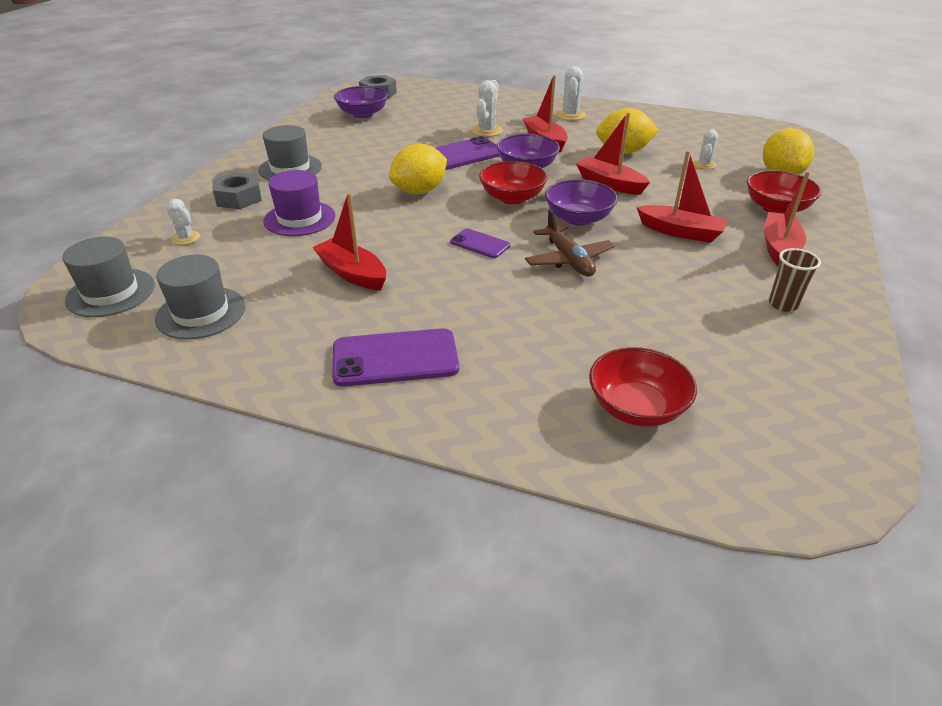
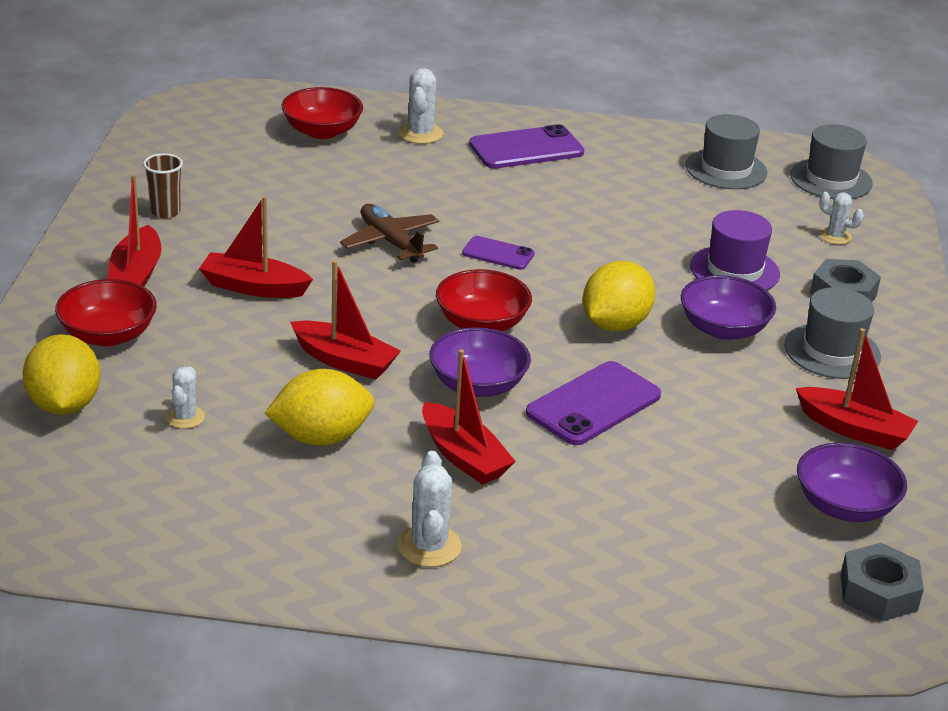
camera: 165 degrees right, 5 degrees down
red boat [312,193,386,290] -> red boat moved to [796,328,918,450]
white cactus [471,80,503,137] -> white cactus moved to [398,68,443,144]
purple bowl [545,179,618,226] -> purple bowl moved to [681,275,776,340]

